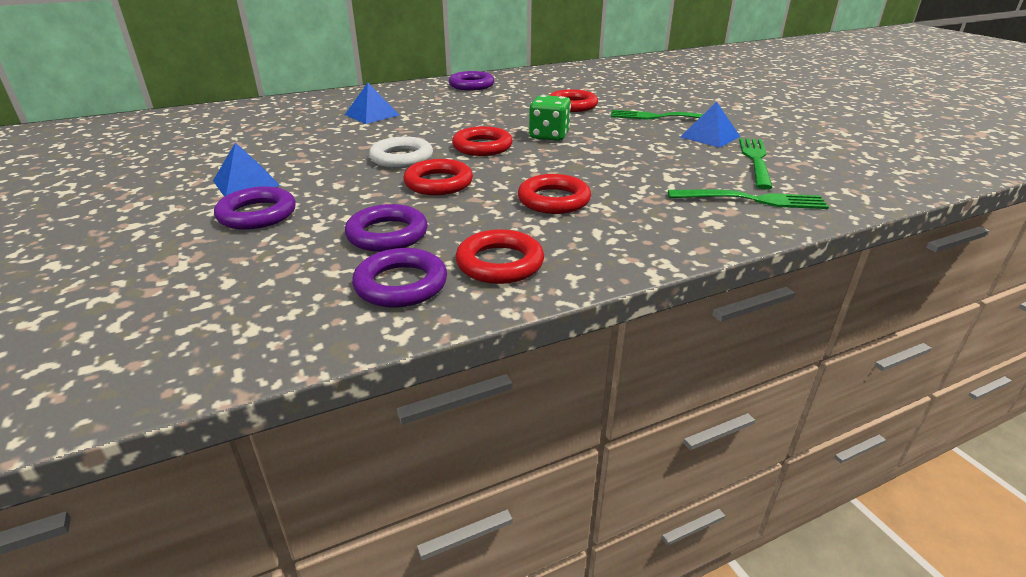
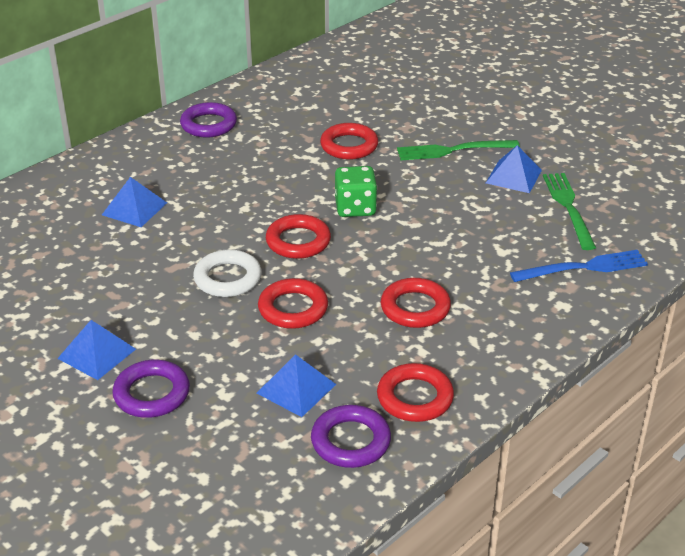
camera: 20 degrees left, 5 degrees up
purple ring [345,204,428,252] -> blue pyramid [257,354,336,417]
green fork [668,190,829,209] -> blue fork [510,250,648,282]

